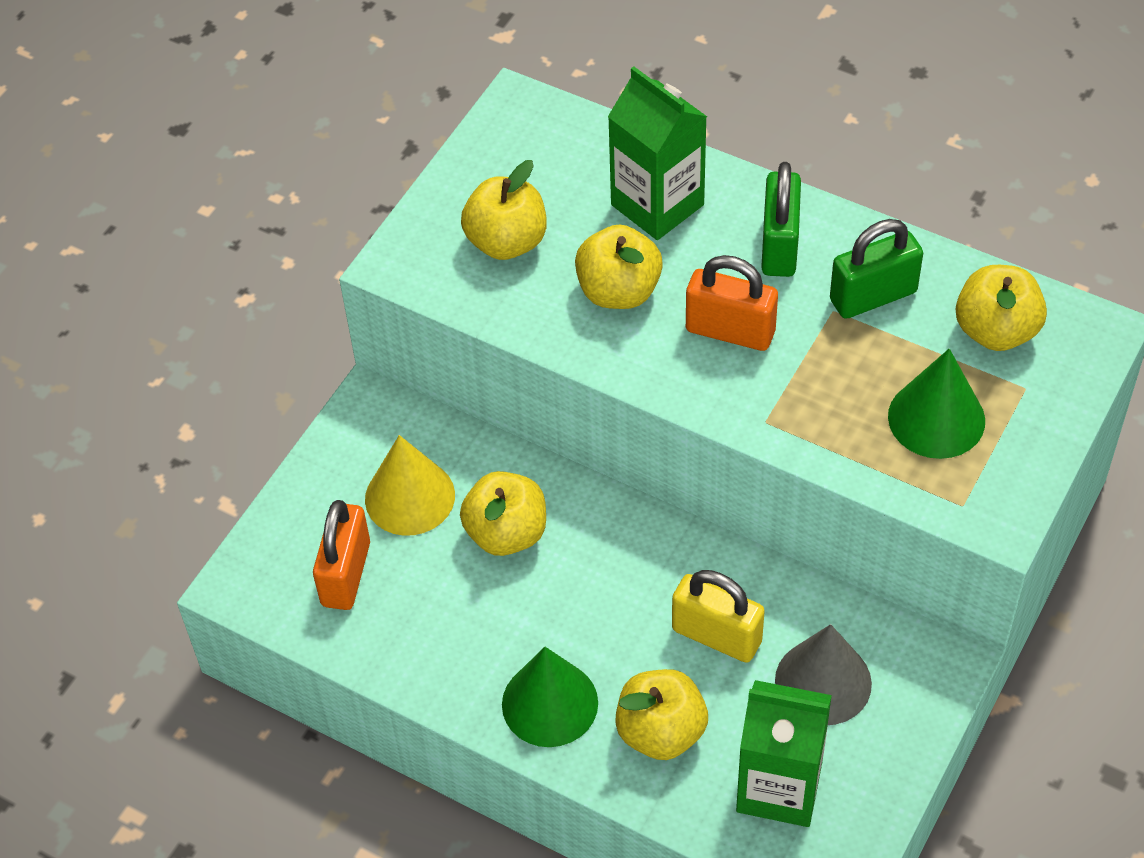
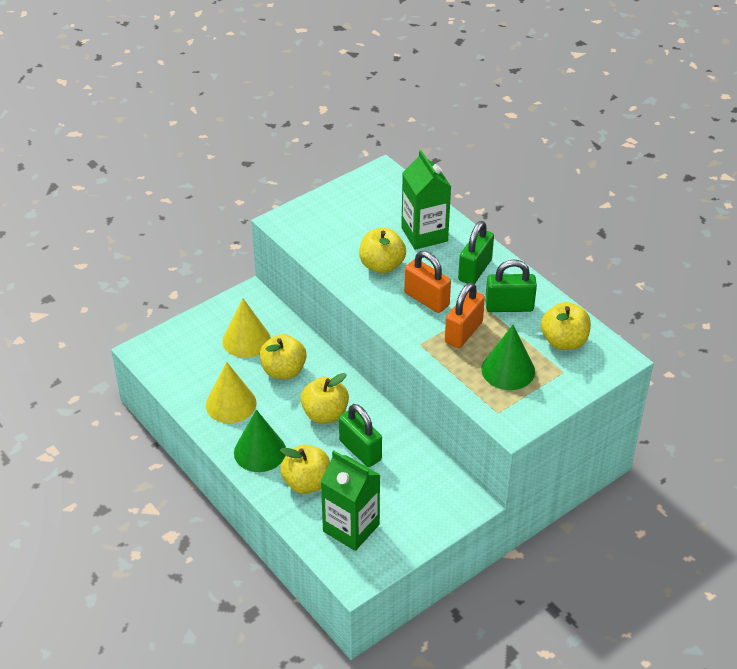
camera: 20 degrees right, 10 degrees down
orange padlock [313,500,370,610] -> orange padlock moved to [445,282,485,348]
yellow apple [461,160,547,260] -> yellow apple moved to [301,373,349,423]
yellow padlock [672,570,765,663] -> green padlock [339,404,382,467]
grey cone [775,624,872,725] -> none
none -> yellow cone [206,362,256,423]

